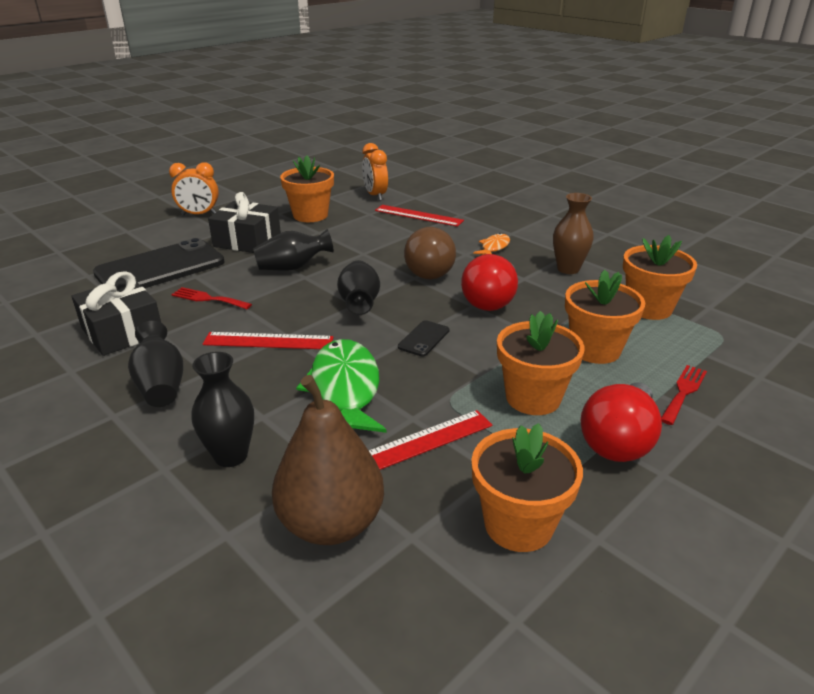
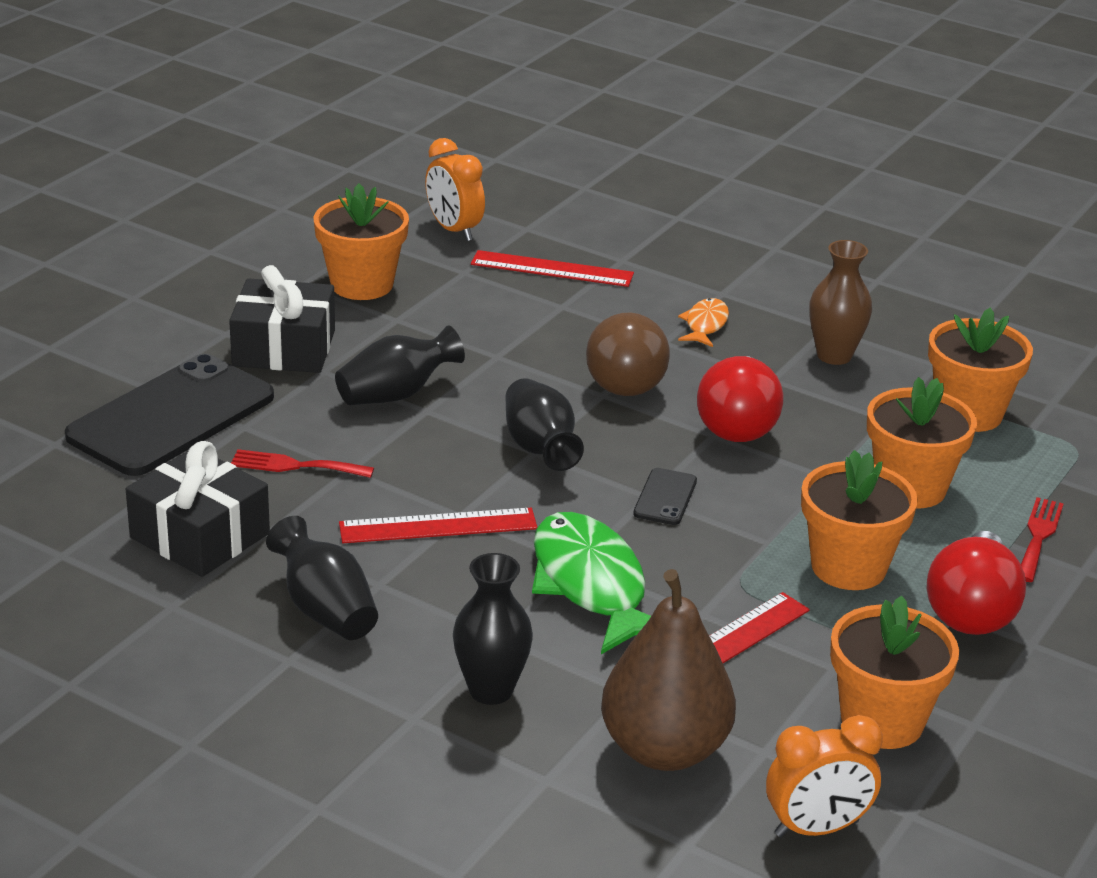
camera: 15 degrees left, 0 degrees up
orange clock [169,162,219,215] -> orange clock moved to [766,715,883,837]

